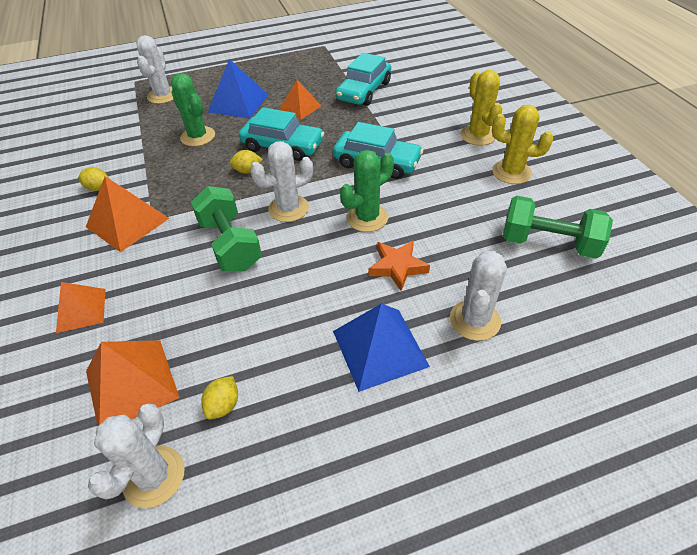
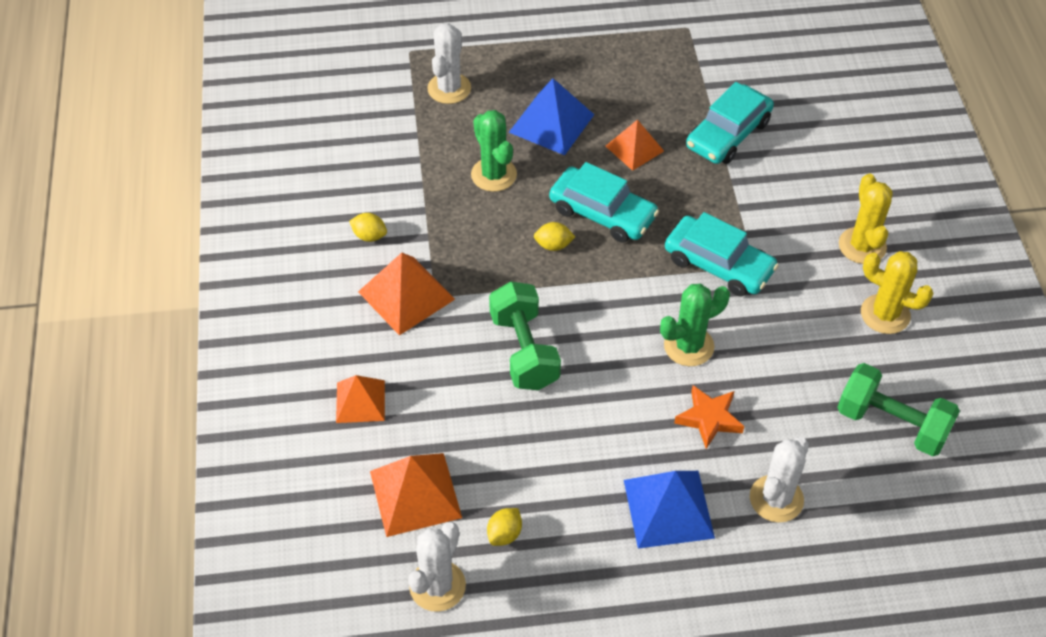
camera: 10 degrees right, 5 degrees up
white cactus [250,141,313,222] -> none

